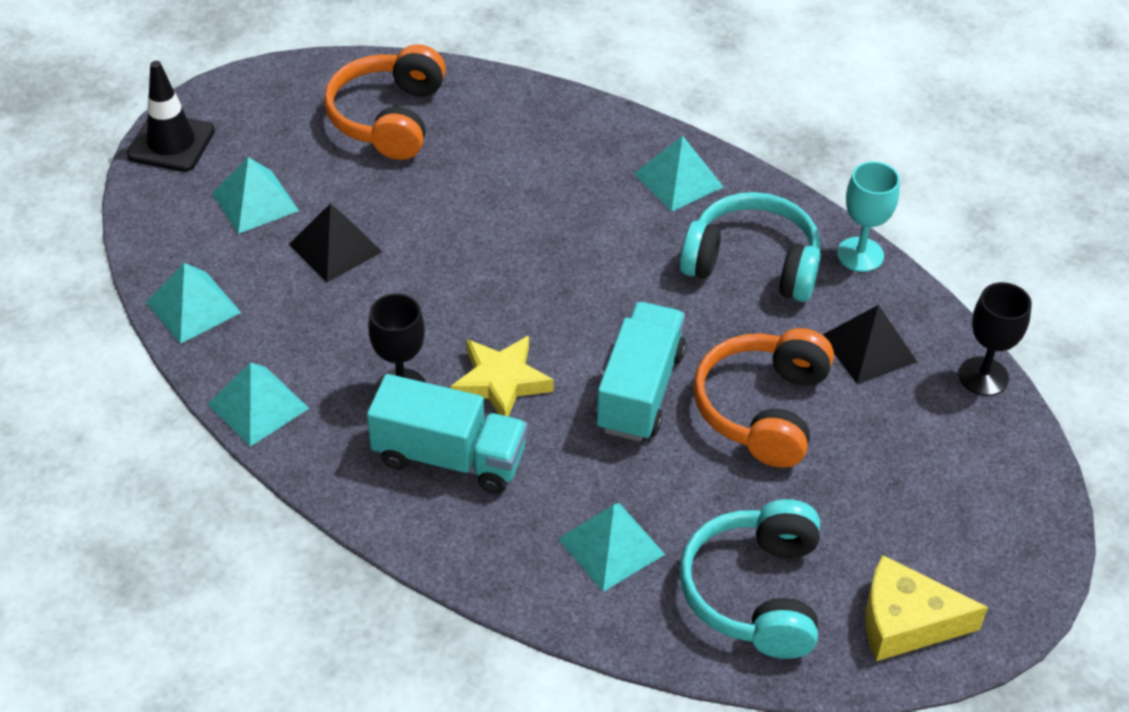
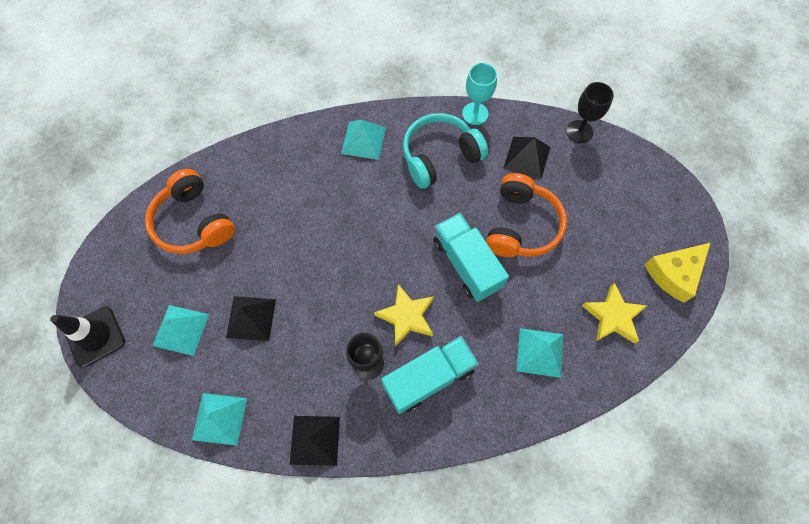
camera: 45 degrees left, 20 degrees up
turquoise pyramid [208,362,309,447] -> black pyramid [290,416,340,466]
turquoise headphones [679,499,820,659] -> yellow star [582,283,647,344]
orange headphones [693,328,834,468] -> orange headphones turned 135 degrees counterclockwise [486,173,567,257]

